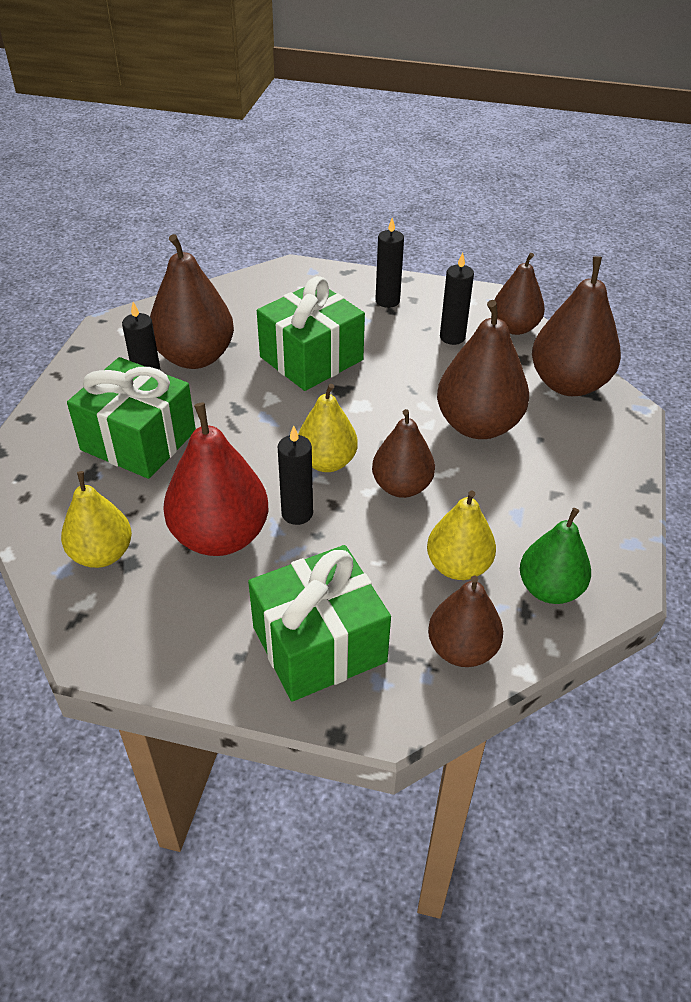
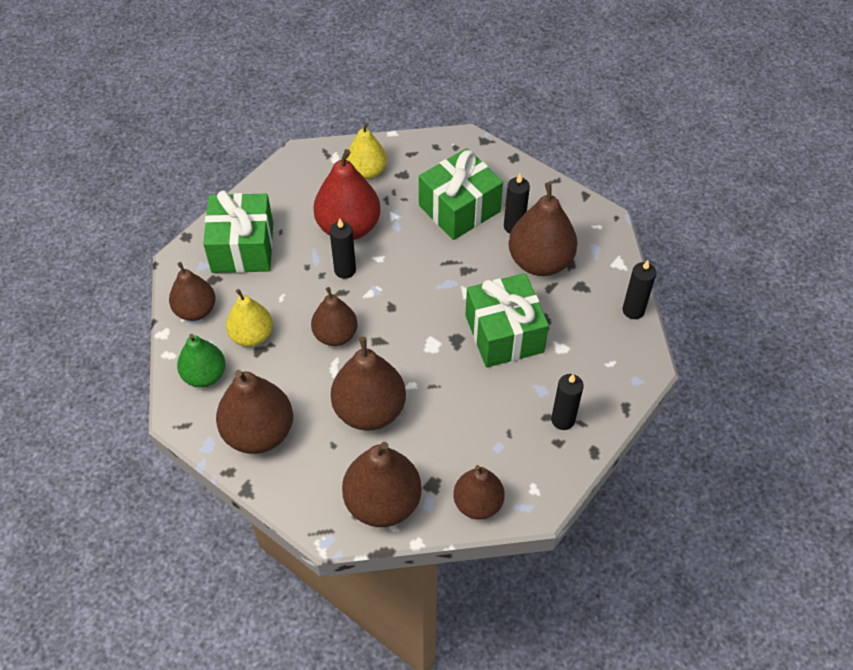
camera: 115 degrees right, 10 degrees up
yellow pear [298,384,358,472] -> none
black candle [440,253,474,345] -> black candle moved to [623,260,656,319]
none -> brown pear [216,370,293,454]

